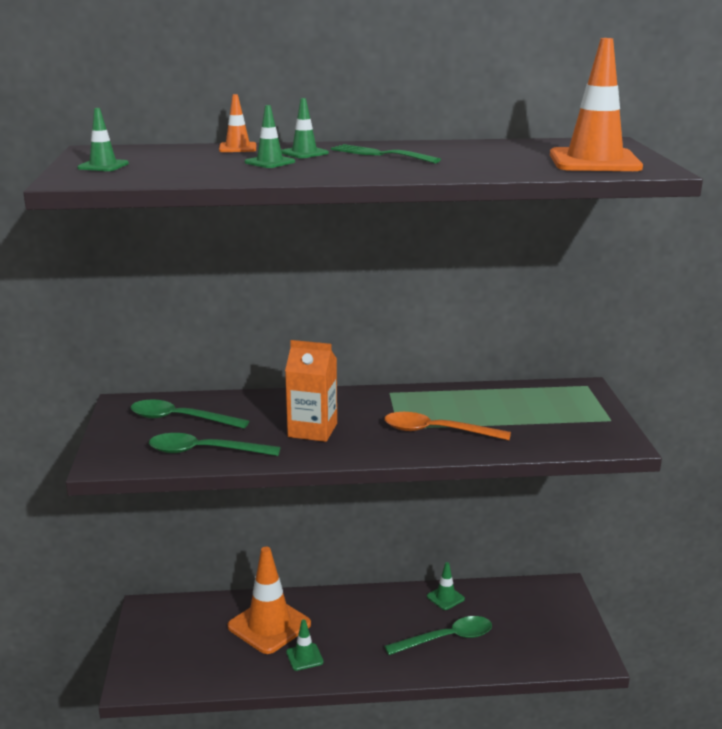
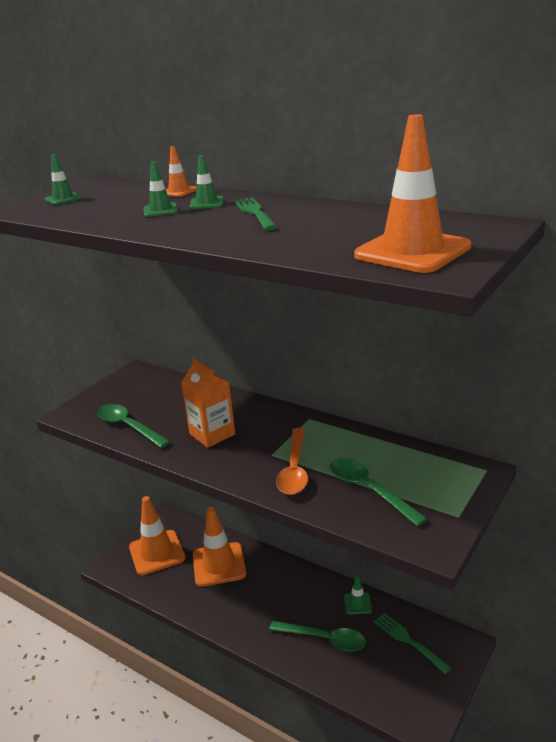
camera: 40 degrees right, 5 degrees up
green spoon [130,400,249,429] -> green spoon moved to [330,458,427,526]
green traffic cone [286,619,323,671] -> none
orange spoon [385,412,511,440] -> orange spoon turned 135 degrees counterclockwise [276,428,308,495]
none -> orange traffic cone [129,496,185,576]
none -> green fork [374,612,451,674]

